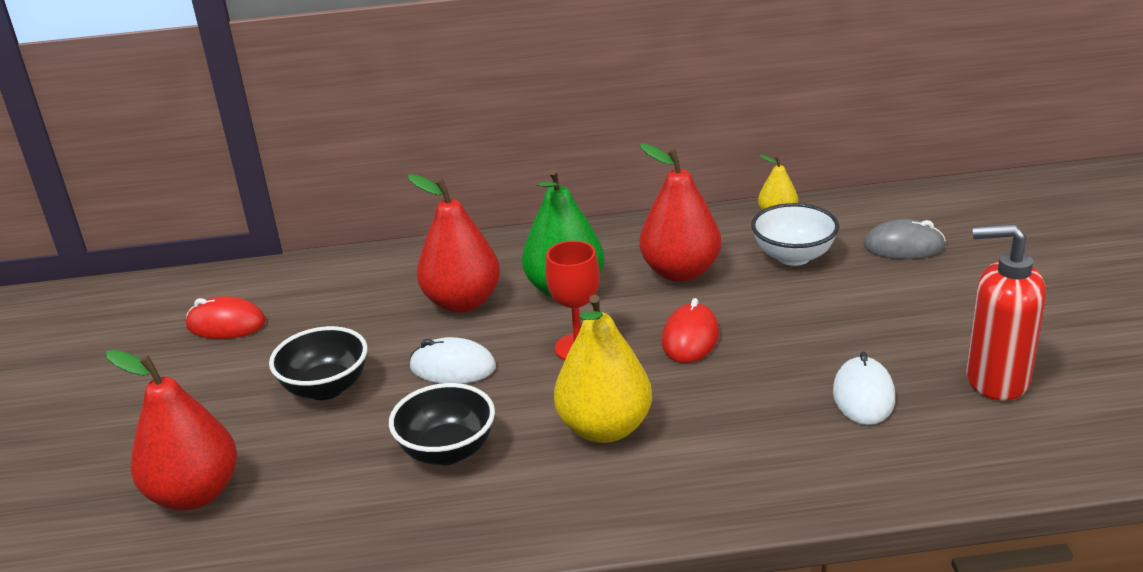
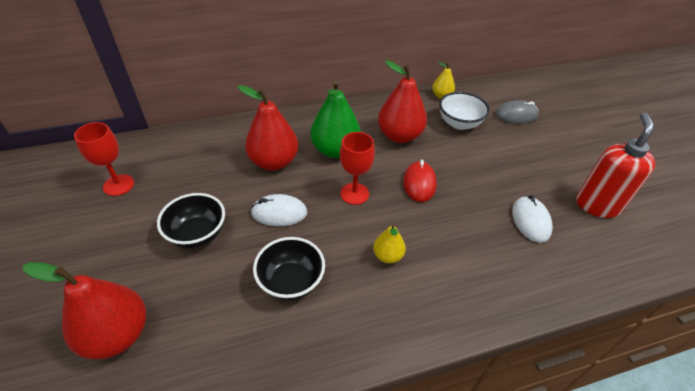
camera: 15 degrees left, 15 degrees up
red mouse [186,296,266,339] -> red goblet [74,122,134,196]
yellow pear [554,295,652,443] -> yellow pear [373,224,406,264], size x0.52
red soap dispenser [966,224,1046,400] -> red soap dispenser turned 105 degrees clockwise [576,113,655,218]

